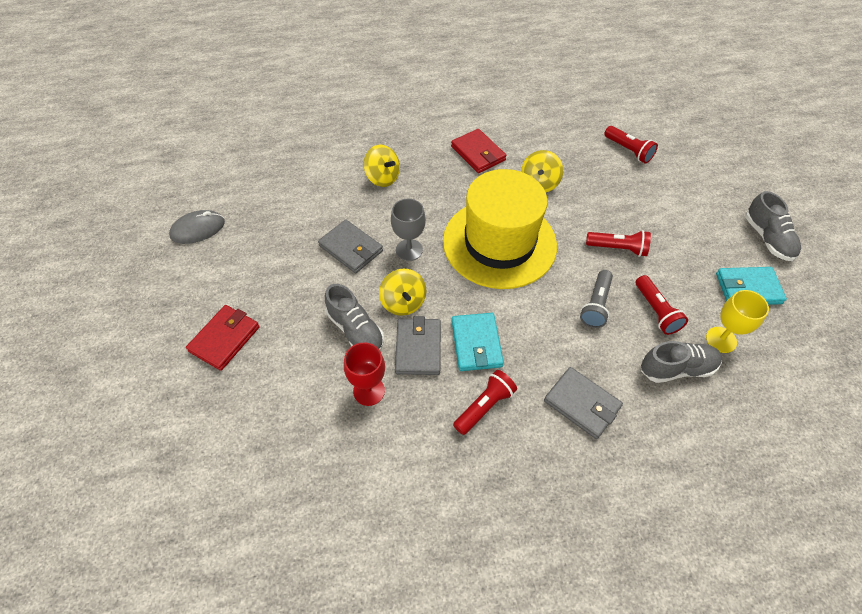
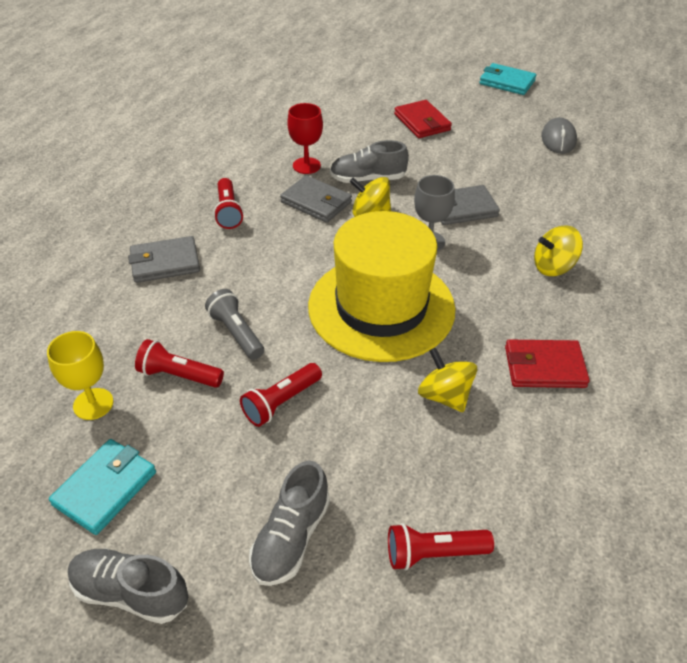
camera: 125 degrees right, 10 degrees down
turquoise wallet [452,313,504,371] -> turquoise wallet moved to [479,63,536,95]
grey shoe [641,341,722,383] -> grey shoe moved to [249,461,330,586]

